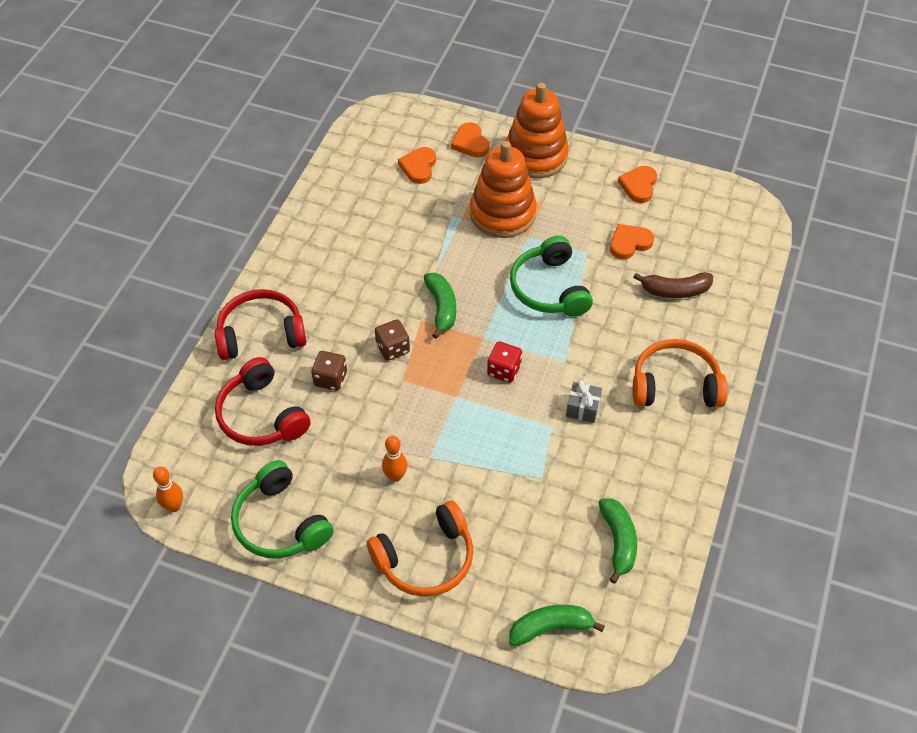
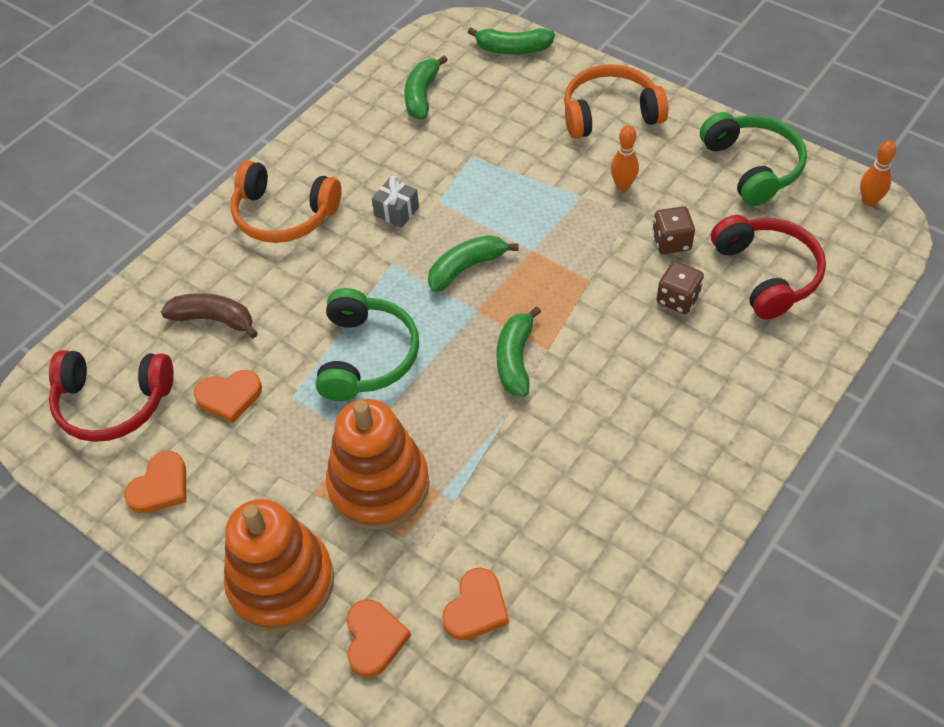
camera: 160 degrees left, 0 degrees up
red headphones [215,289,306,360] -> red headphones moved to [49,350,174,442]
brown dice [375,319,410,361] -> brown dice moved to [652,206,695,254]
red dice [487,341,522,383] -> green banana [428,235,519,292]

